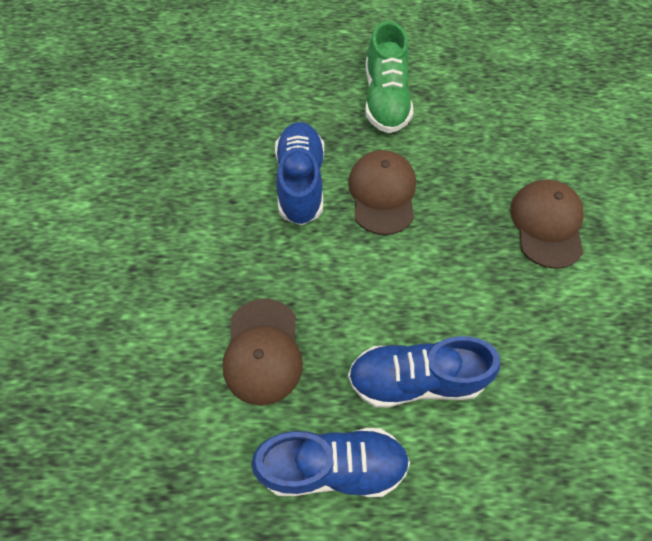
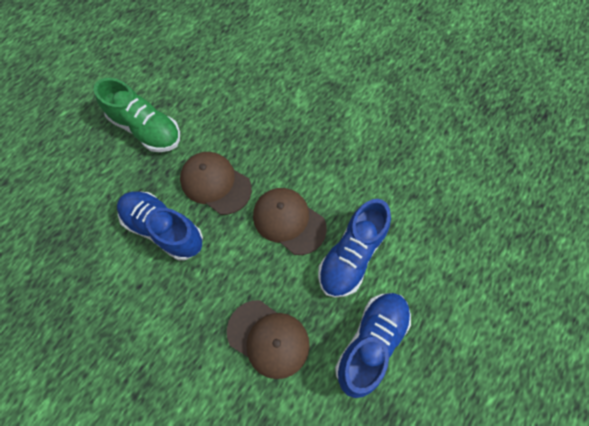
camera: 55 degrees left, 5 degrees up
brown cap [510,180,583,269] -> brown cap moved to [253,188,327,255]

